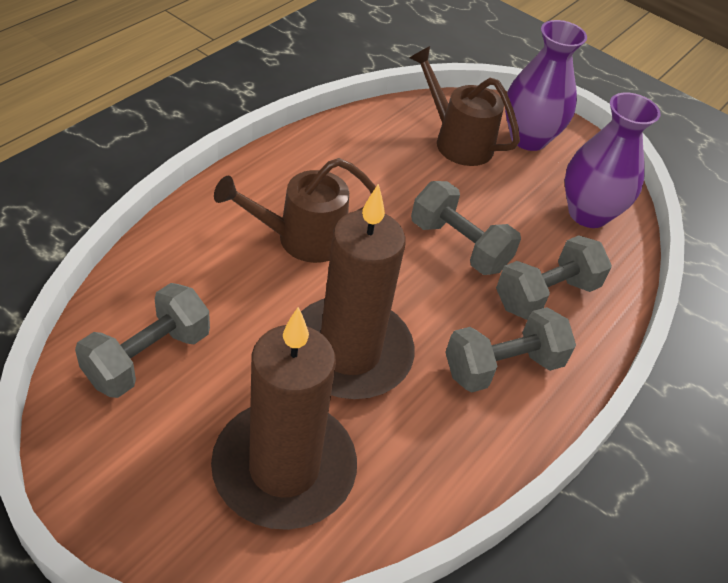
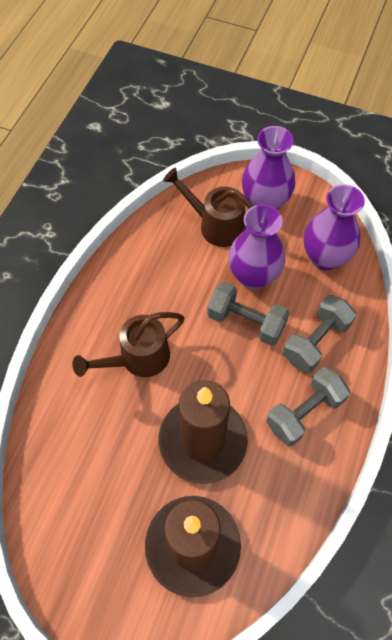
camera: 10 degrees left, 15 degrees up
grey dumbbell [75,283,210,398] -> none
none -> purple vase [228,204,285,289]

